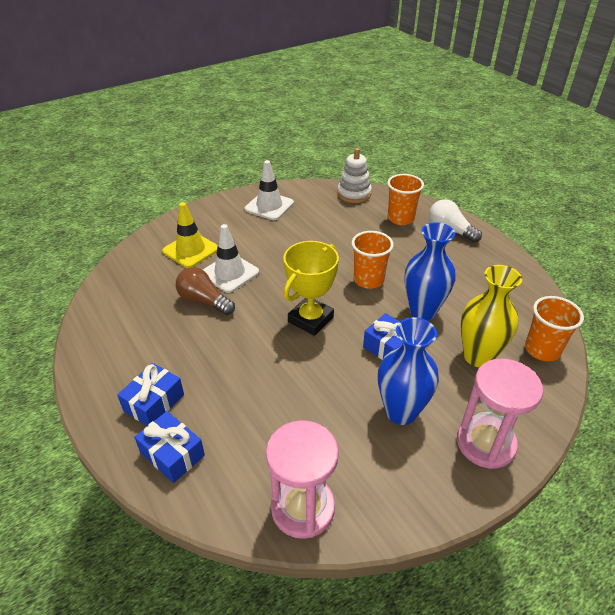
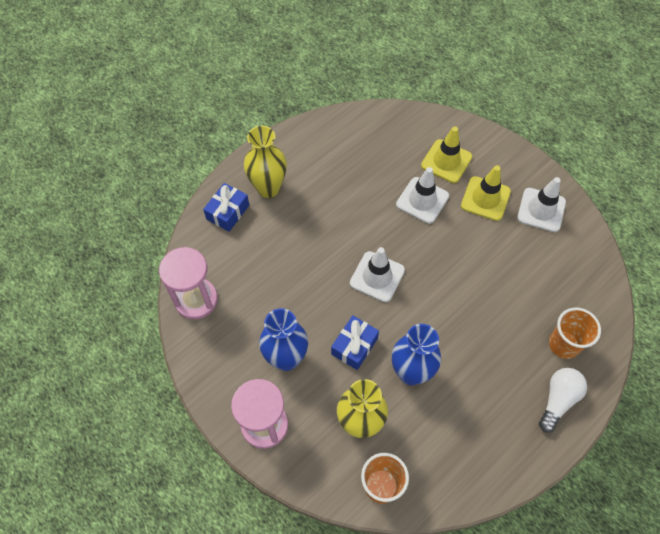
camera: 80 degrees right, 20 degrees up
blue gift [117,363,184,426] -> yellow vase [244,126,287,198]
brown light bulb [176,267,235,315] -> none
yellow trophy [283,241,339,336] -> white traffic cone [350,247,405,302]
white stacking toy [338,148,372,203] -> none
orange cup [351,231,394,289] -> none
none -> yellow traffic cone [461,165,511,221]

